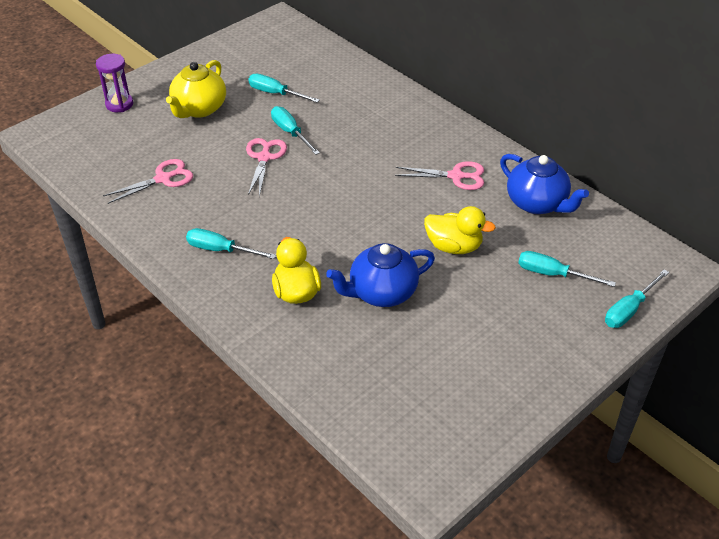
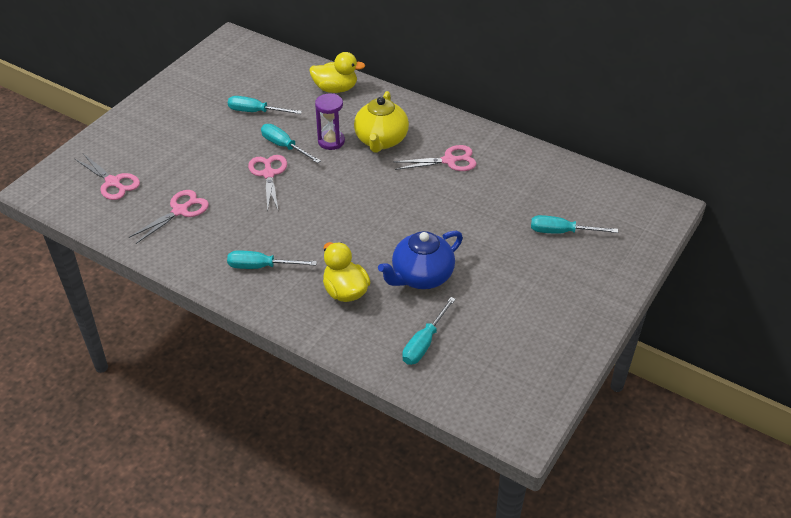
camera: 15 degrees left, 0 degrees up
purple hourglass [96,54,133,112] -> purple hourglass moved to [315,94,345,150]
yellow teapot [166,60,226,118] -> yellow teapot moved to [354,91,409,153]
yellow duck [424,206,496,254] -> yellow duck moved to [309,52,365,93]
blue teapot [500,154,589,214] -> none
turquoise screwdriver [605,269,669,328] -> turquoise screwdriver moved to [402,297,456,365]
none -> pink scissors [75,154,140,200]

